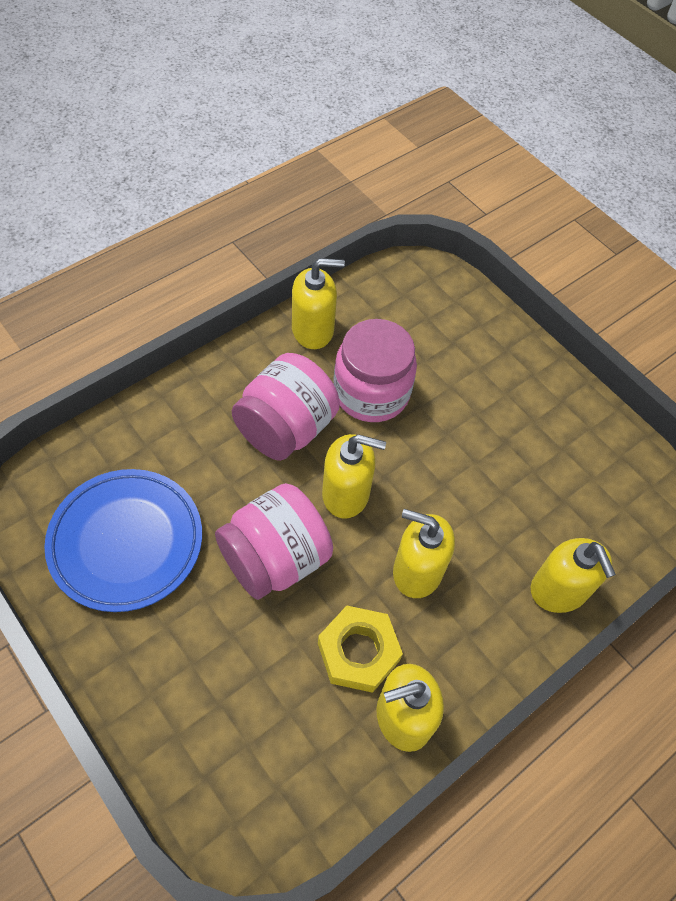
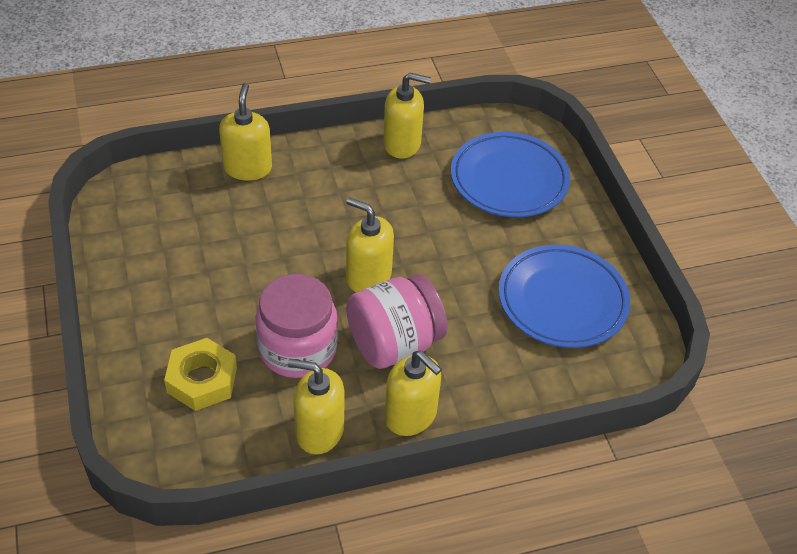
camera: 155 degrees left, 10 degrees down
pink jar [215,483,333,600] -> none
yellow nut [318,606,403,693] -> yellow nut moved to [164,338,237,411]
yellow soap dispenser [393,509,455,598] -> yellow soap dispenser moved to [385,351,442,436]
none -> blue plate [451,132,570,217]

